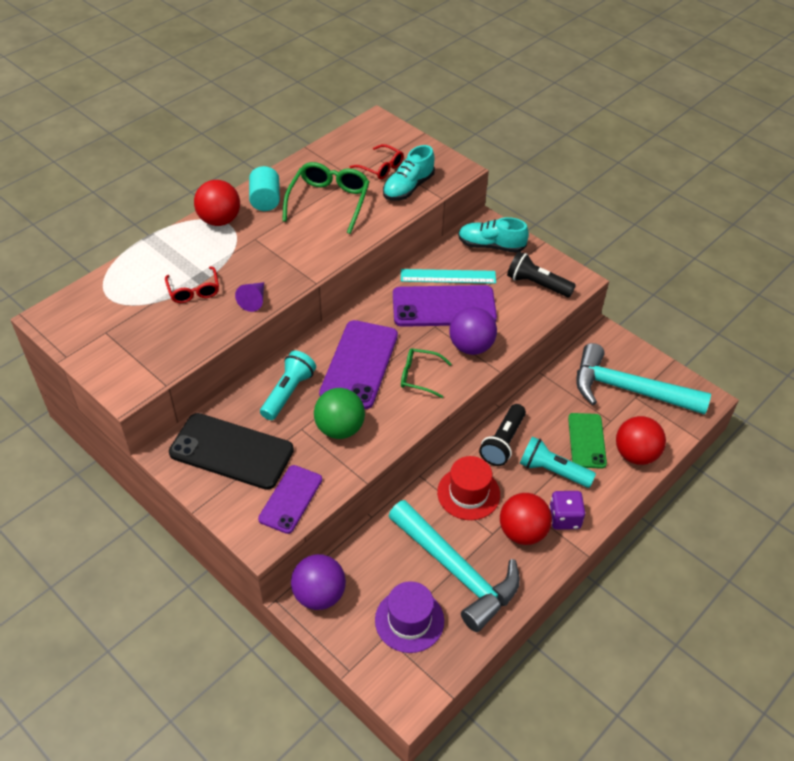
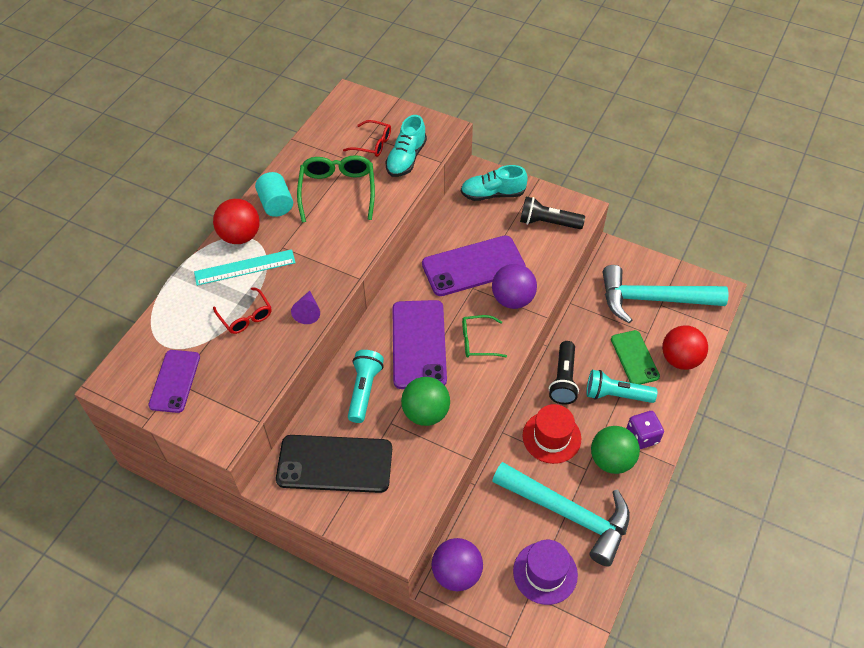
camera: 15 degrees left, 5 degrees up
purple phone [258,465,322,534] -> purple phone moved to [148,350,200,413]
turquoise ruler [401,269,496,284] -> turquoise ruler moved to [194,249,296,286]
red ball [500,493,552,545] -> green ball [591,426,640,474]

